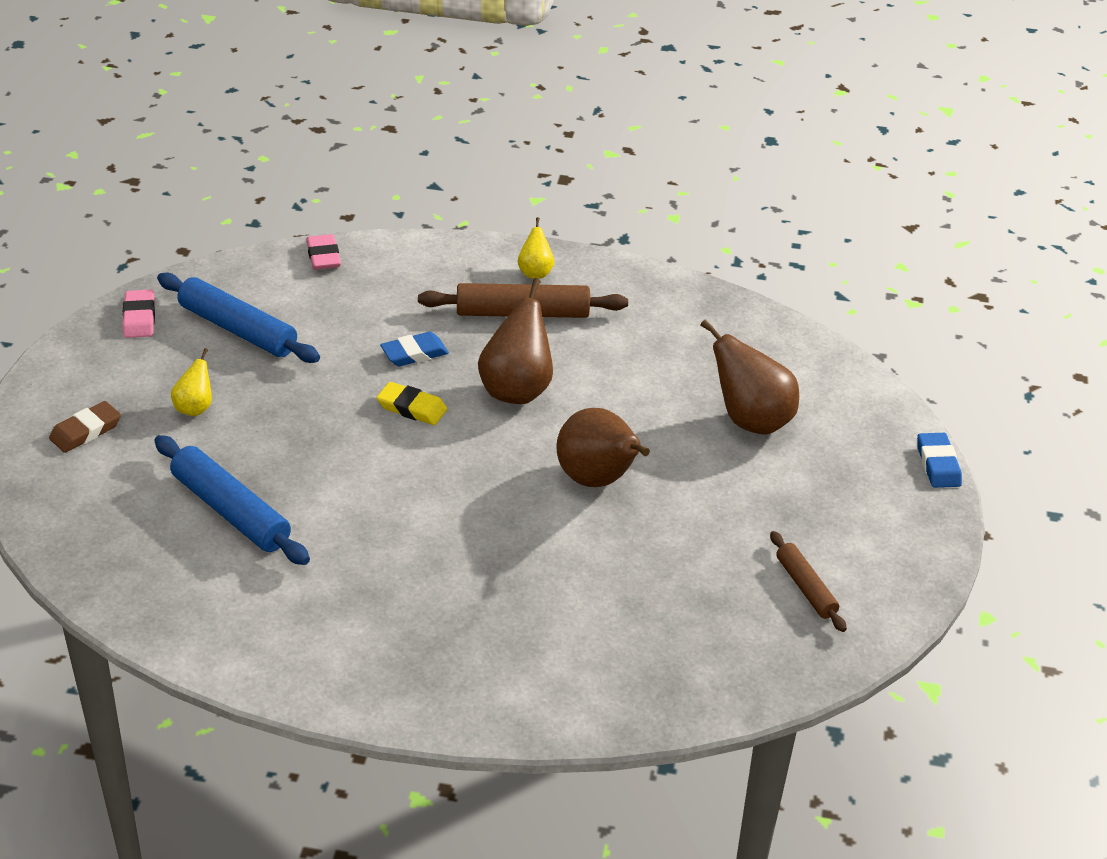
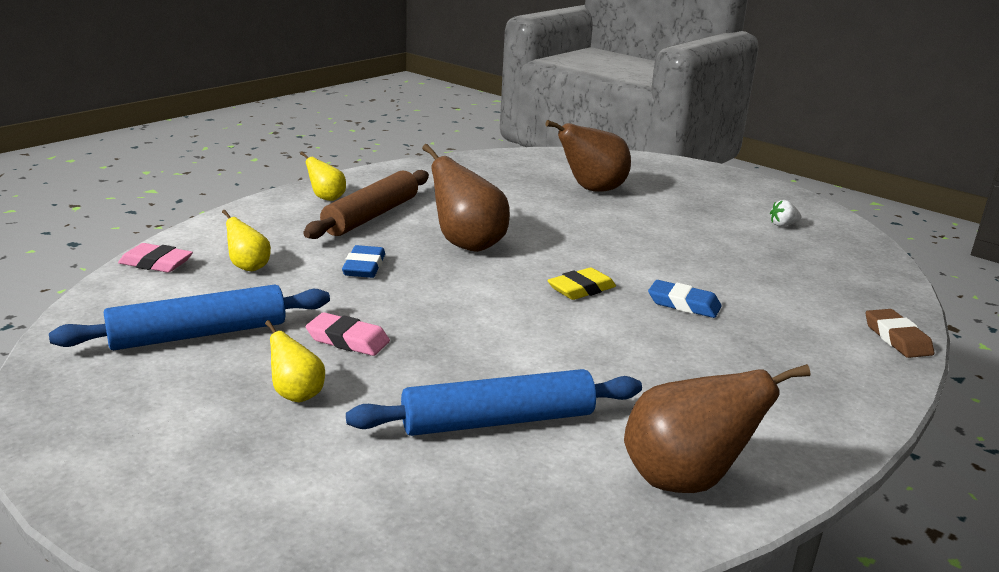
camera: 60 degrees left, 15 degrees down
brown eraser [49,401,121,453] -> brown eraser moved to [866,309,934,358]
pink eraser [123,290,155,338] -> pink eraser moved to [306,312,390,356]
yellow eraser [376,382,447,425] -> yellow eraser moved to [547,267,616,300]
brown pear [556,408,650,487] -> brown pear moved to [624,364,811,493]
brown rolling pin [770,531,847,632] -> white strawberry [770,200,801,226]
blue eraser [917,433,962,488] -> blue eraser moved to [648,280,721,318]
none -> yellow pear [222,210,271,271]

